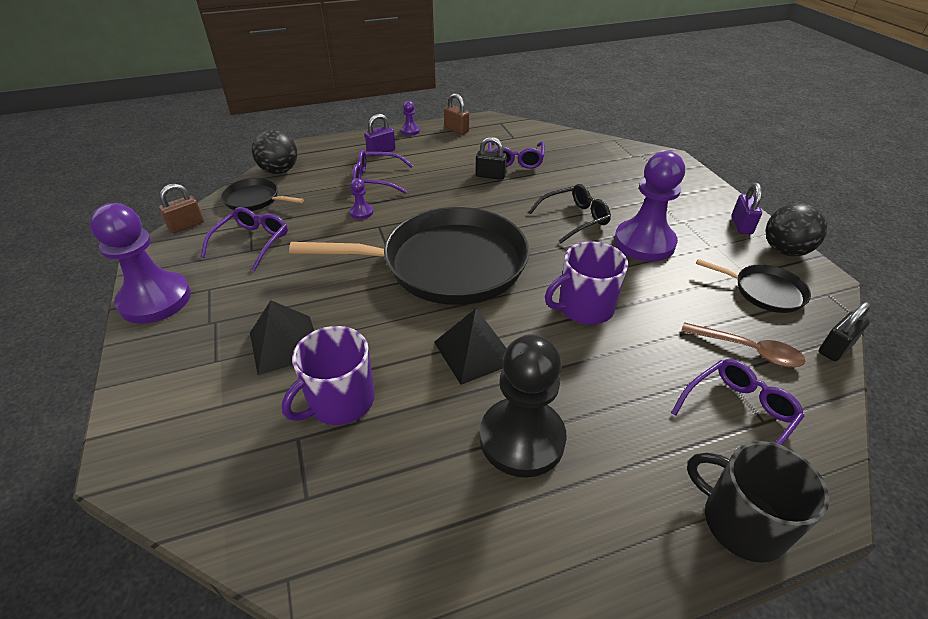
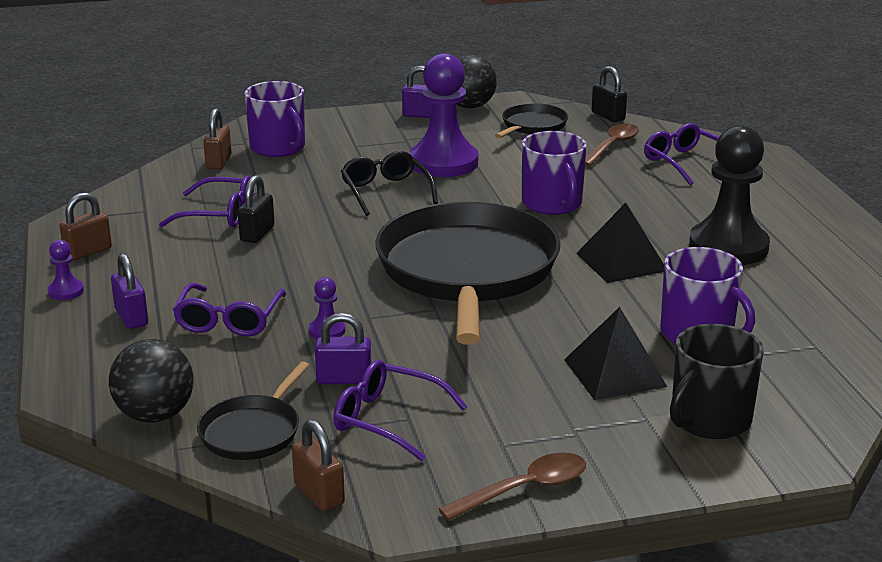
camera: 85 degrees left, 15 degrees down
purple pawn [89,203,191,324] -> brown spoon [439,452,586,521]
black mug [687,441,829,563] -> black mug moved to [670,324,763,439]
none -> brown padlock [203,108,231,169]
none -> purple mug [245,81,305,157]
none -> purple padlock [315,313,371,384]

